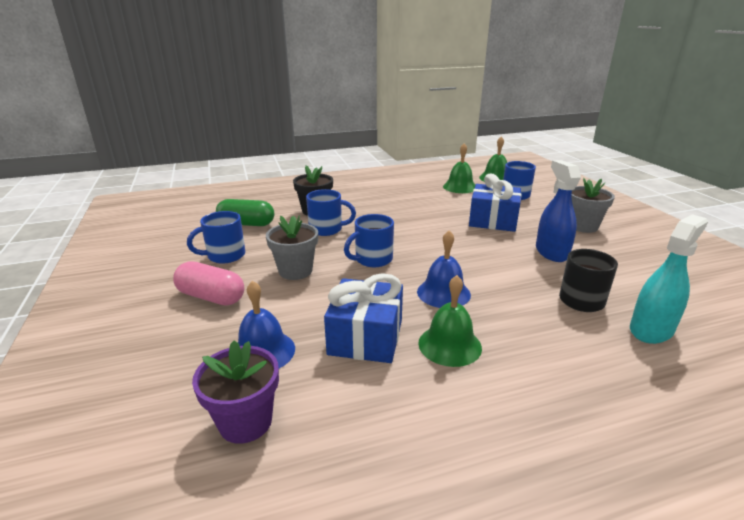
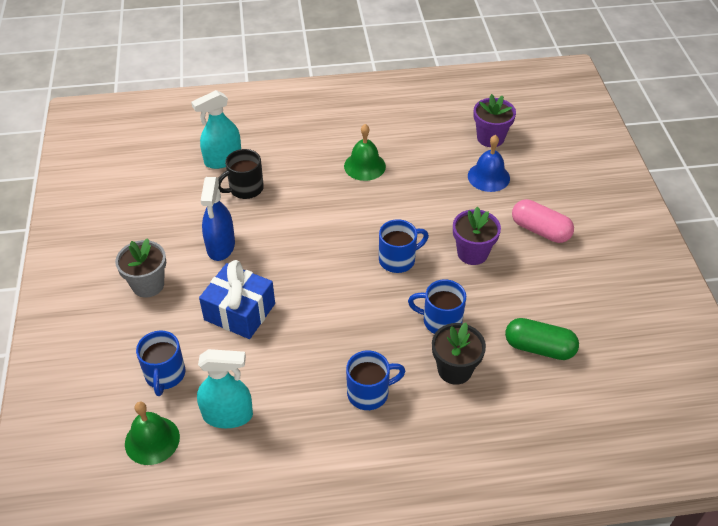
camera: 170 degrees left, 20 degrees up
blue mug [187,211,245,263] -> blue mug moved to [346,350,405,410]
grey flower pot [266,215,318,280] -> purple flower pot [453,206,501,265]
blue gift [324,273,403,363] -> none
blue bell [417,230,471,308] -> none
green bell [443,143,475,193] -> turquoise spray bottle [197,349,253,428]

